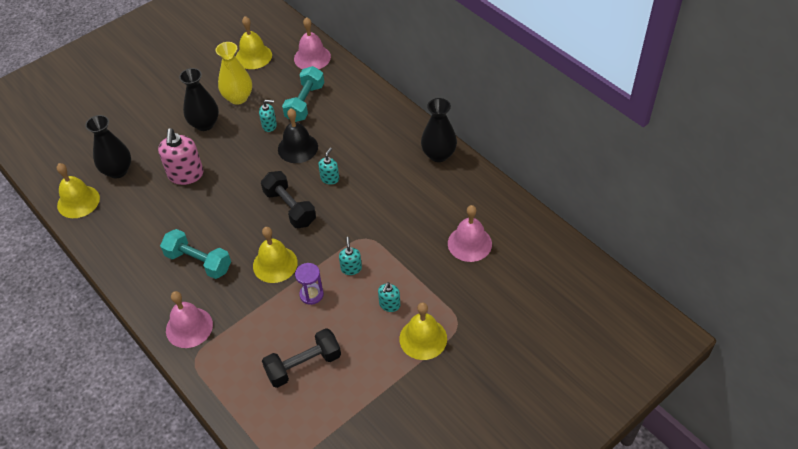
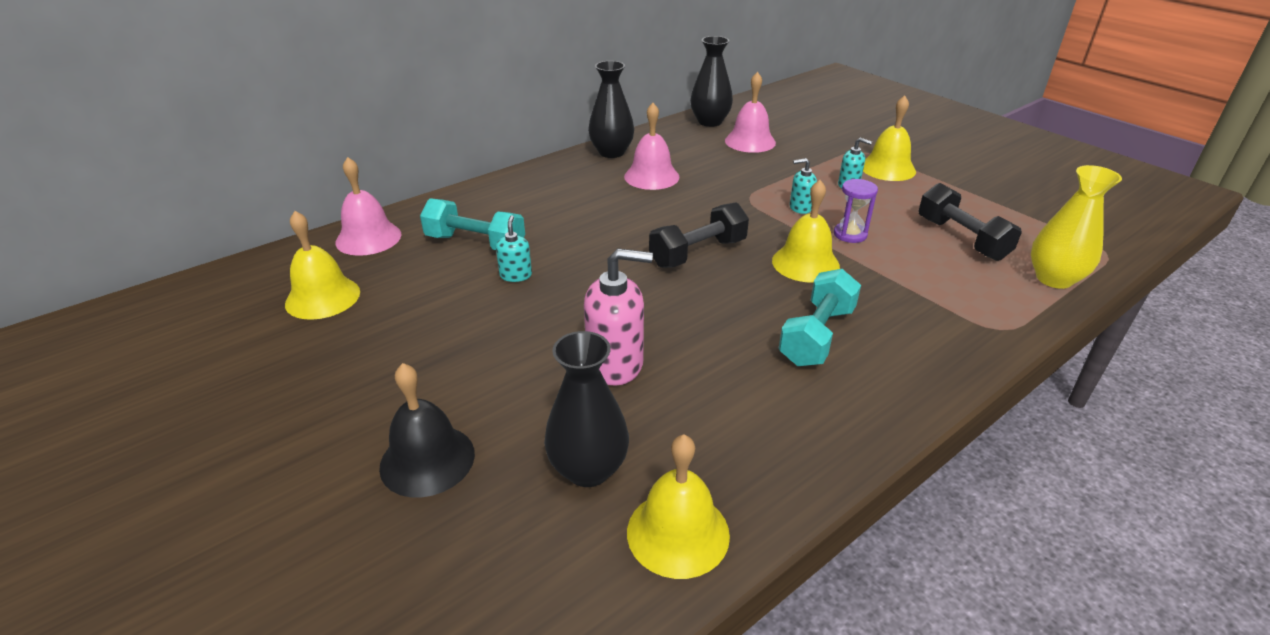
camera: 90 degrees left, 15 degrees down
pink bell [166,291,213,348] -> pink bell moved to [624,103,679,190]
black vase [179,68,219,131] -> black vase moved to [690,36,733,127]
yellow vase [216,42,252,105] -> yellow vase moved to [1031,165,1122,289]
black bell [278,108,318,163] -> black bell moved to [379,363,475,498]
turquoise soap dispenser [318,148,339,184] -> none

